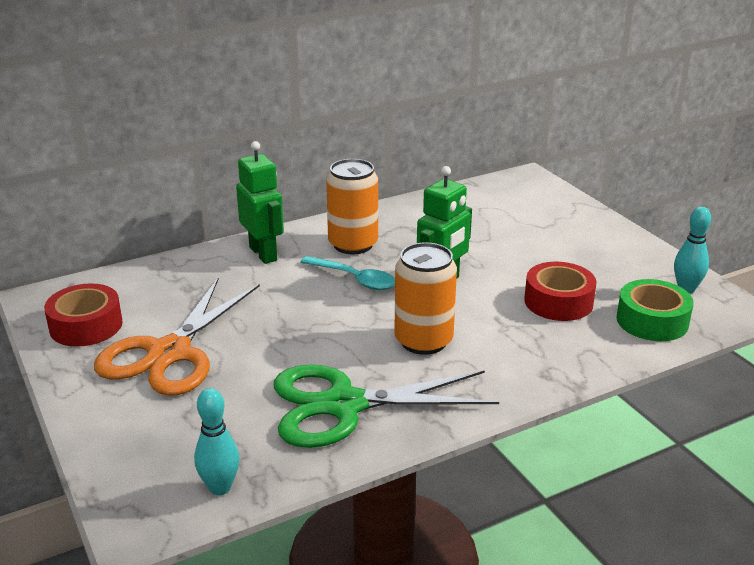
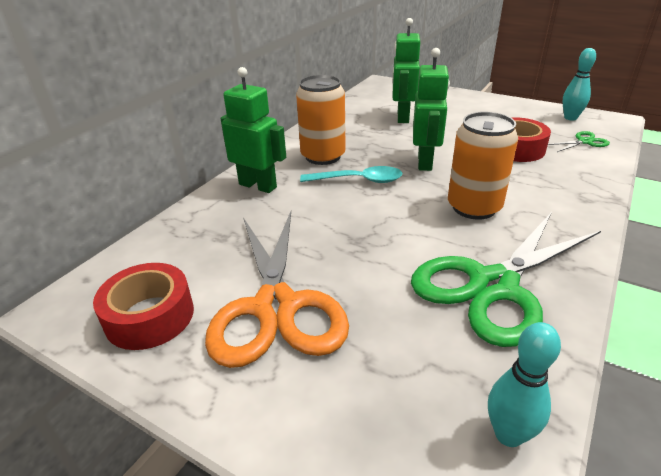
camera: 30 degrees left, 5 degrees up
green tape [616,279,694,341] -> green scissors [548,131,610,152]
none -> green robot [392,18,420,123]

